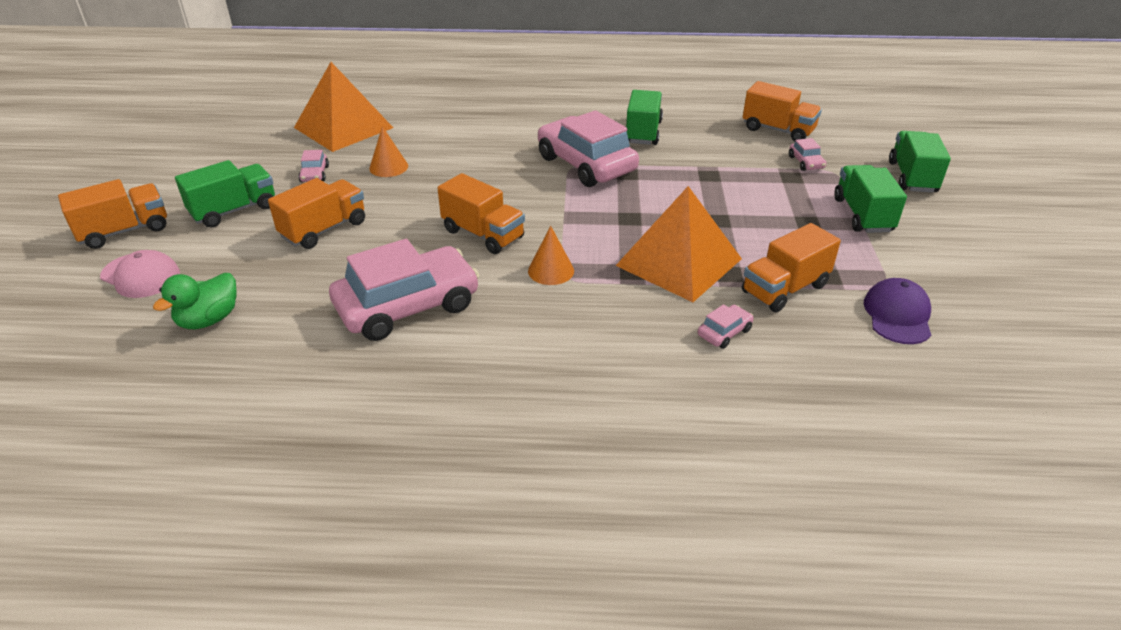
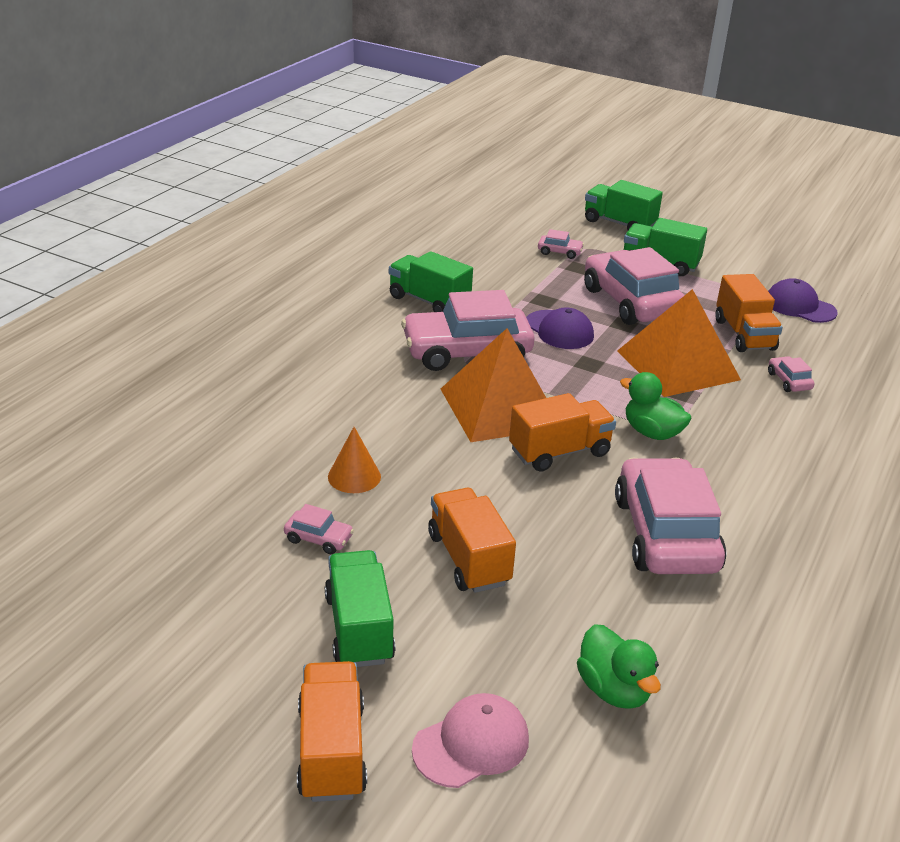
camera: 65 degrees left, 5 degrees down
orange pyramid [294,62,393,152] -> orange pyramid moved to [441,328,546,442]
orange cone [528,226,574,285] -> green duck [620,372,692,440]
orange truck [743,81,822,142] -> none
none -> purple cap [526,307,594,349]
none -> pink car [584,247,685,325]

